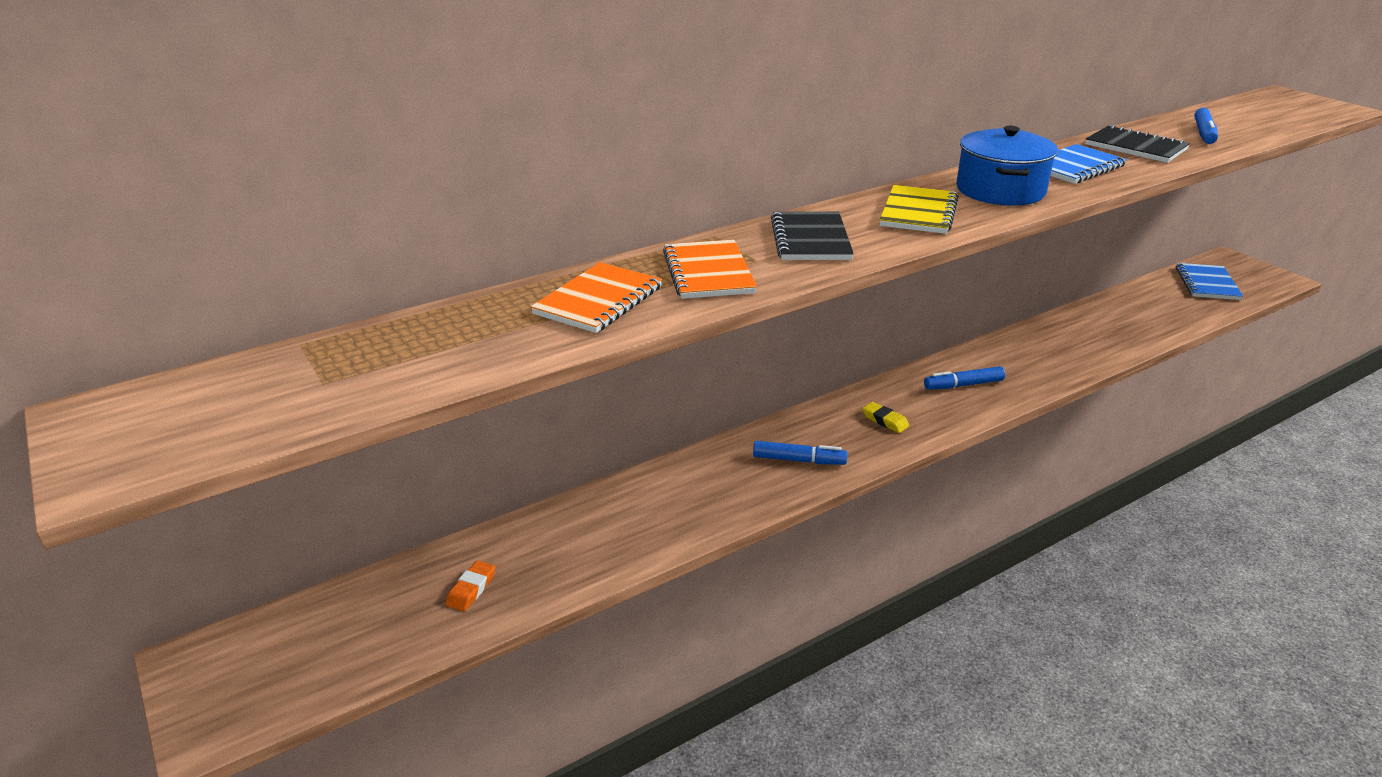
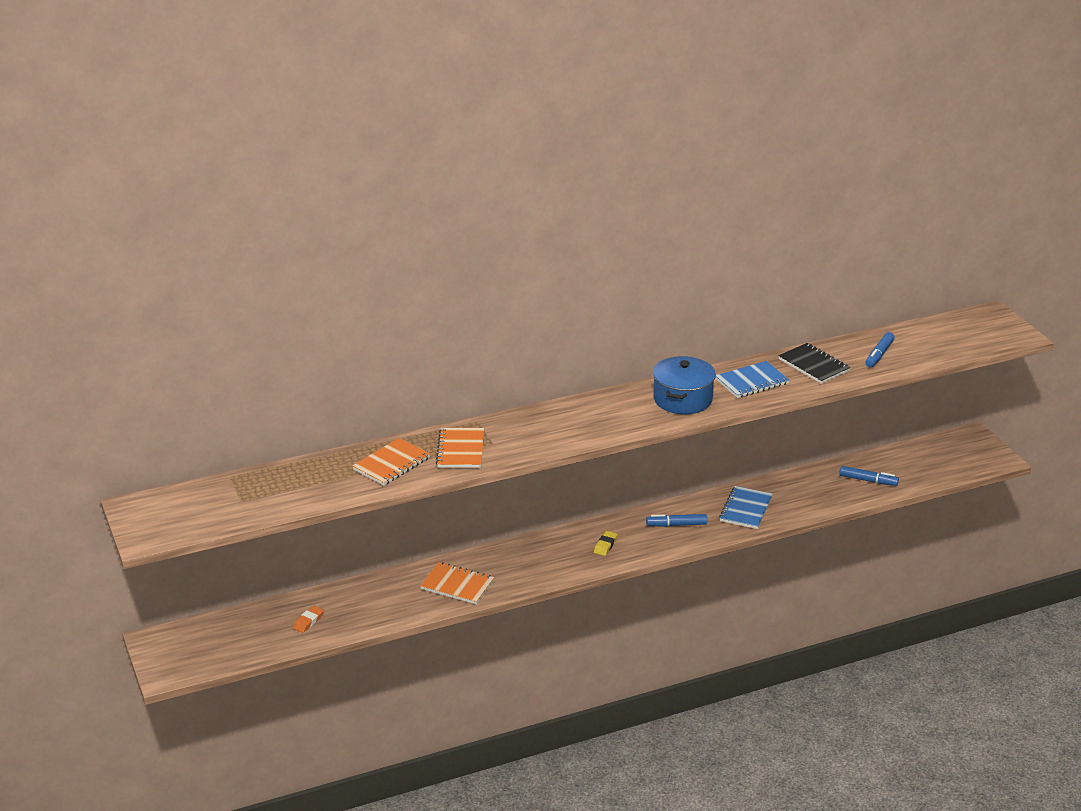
camera: 10 degrees right, 0 degrees up
blue marker [753,441,848,465] -> blue marker moved to [839,466,899,486]
black notebook [771,212,854,260] -> none
yellow eraser [862,402,909,433] -> yellow eraser turned 60 degrees clockwise [594,531,618,556]
yellow notebook [880,185,959,234] -> none
blue notebook [1176,263,1243,300] -> blue notebook moved to [719,486,773,529]
none -> orange notebook [420,562,494,604]

